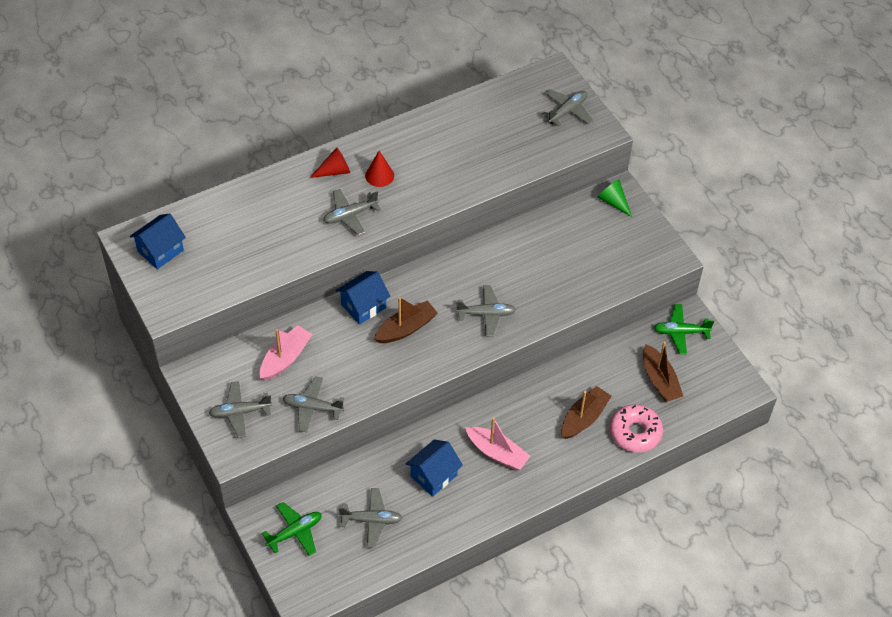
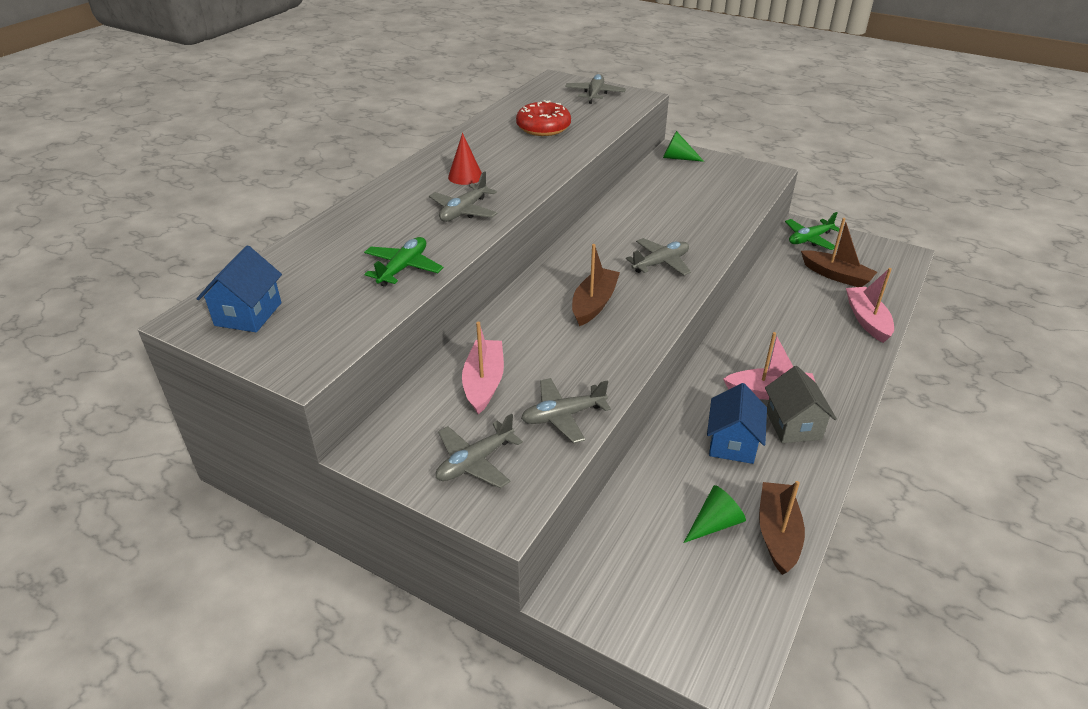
camera: 30 degrees left, 15 degrees down
green plane [262,502,322,556] -> green plane moved to [364,237,444,287]
red cone [310,147,350,178] -> none
blue house [336,271,390,325] -> none
grey plane [339,488,402,547] -> green cone [684,485,746,543]
brown boat [562,386,611,439] -> brown boat moved to [759,481,805,575]
pink donut [610,404,663,453] -> pink boat [846,268,894,343]
none -> red donut [516,100,571,136]
none -> grey house [765,366,837,443]

